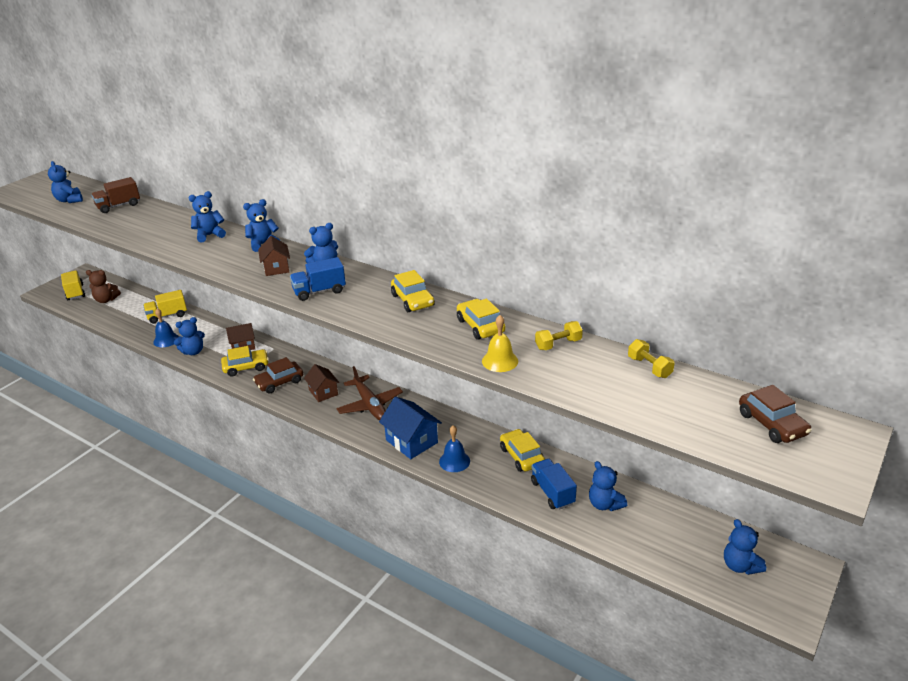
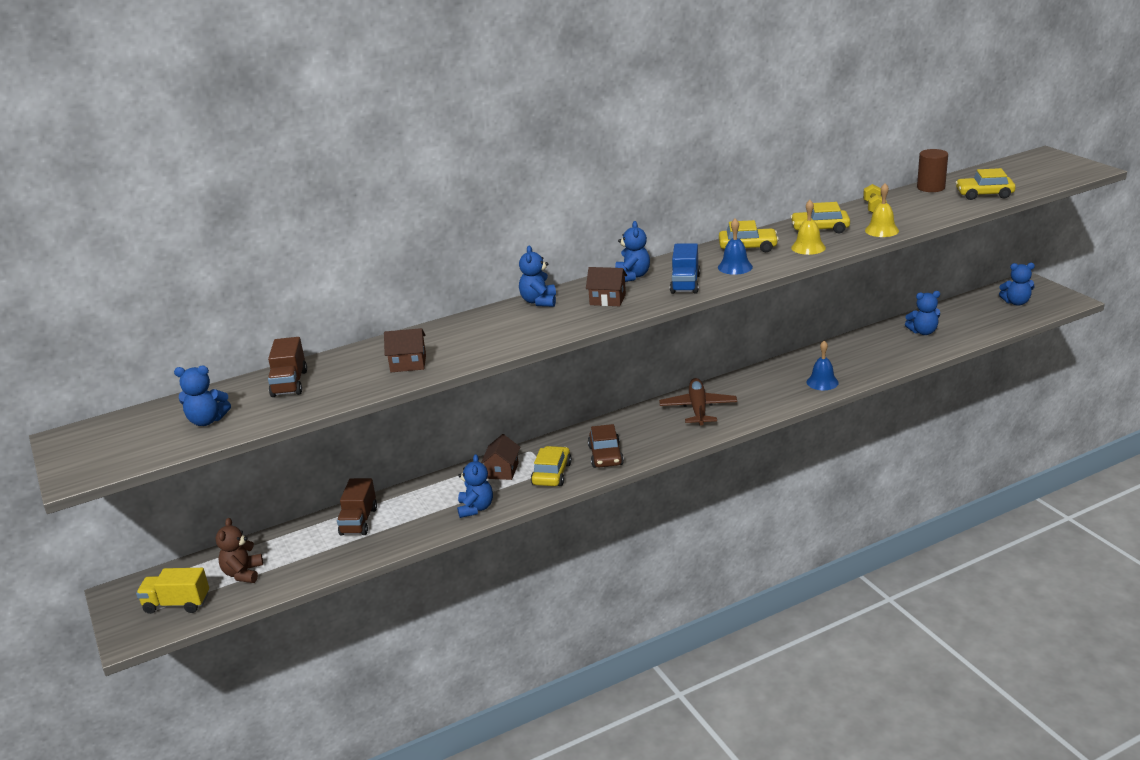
camera: 60 degrees left, 5 degrees down
brown teddy bear [86,270,121,303] -> brown teddy bear turned 150 degrees clockwise [216,518,263,583]
yellow truck [143,290,187,324] -> brown truck [337,478,377,535]
blue bell [153,308,179,347] -> blue bell moved to [718,219,753,275]
blue teddy bear [189,191,226,242] -> none
brown house [304,364,340,402] -> brown house moved to [384,328,426,372]
brown plane [337,366,403,420] -> brown plane turned 90 degrees counterclockwise [659,378,737,425]
blue house [379,396,442,459] -> none
yellow car [500,429,545,472] -> yellow car moved to [955,168,1016,200]
blue truck [531,459,577,510] -> none
yellow dumbbell [628,339,675,378] -> brown cylinder [917,149,948,192]
brown car [739,385,811,443] -> none
none -> yellow bell [791,200,826,255]

